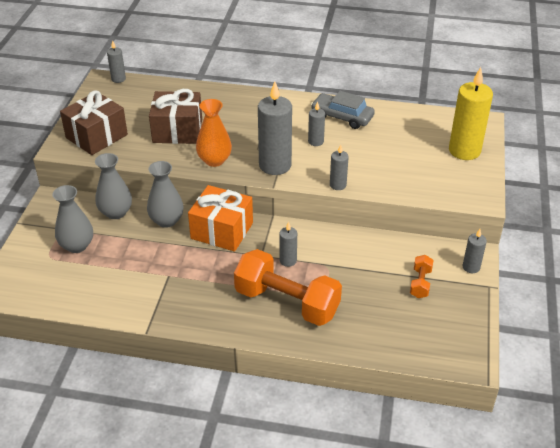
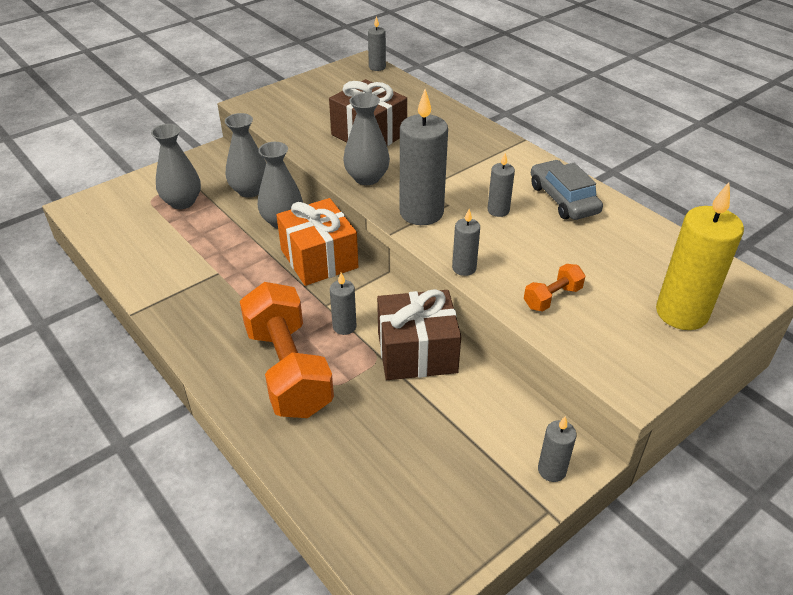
camera: 40 degrees right, 0 degrees up
brown gift [60,90,128,155] -> brown gift moved to [377,289,461,380]
orange vase [196,99,232,167] -> grey vase [343,93,390,185]
orange dumbbell [410,255,434,298] -> orange dumbbell moved to [524,264,585,311]

